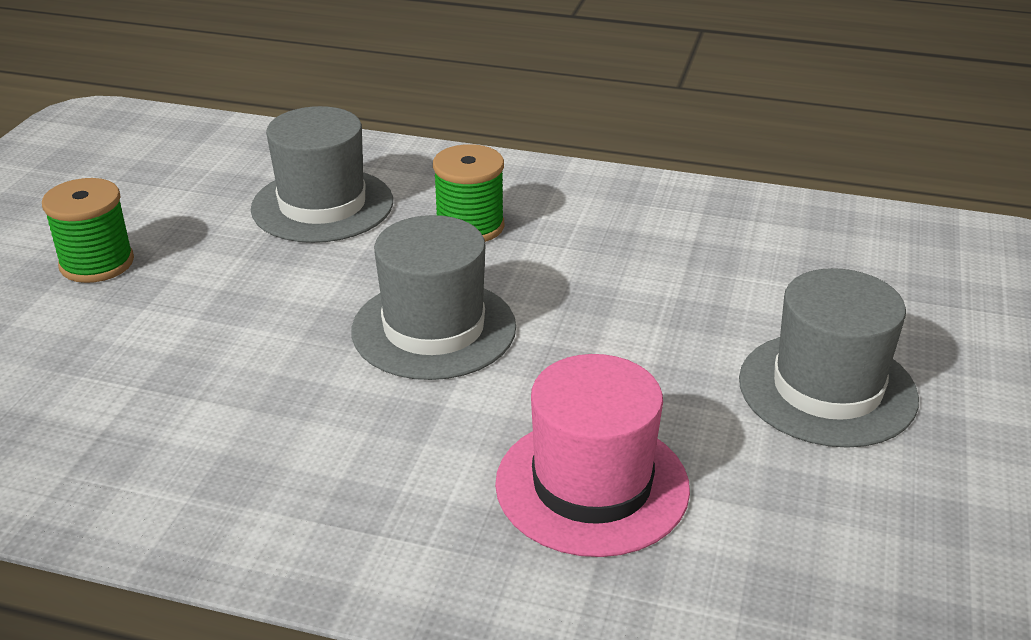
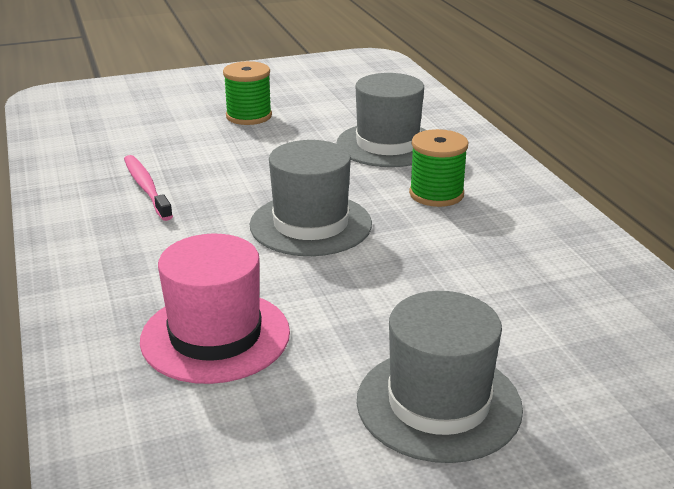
camera: 55 degrees right, 5 degrees down
none -> pink toothbrush [124,155,173,221]

